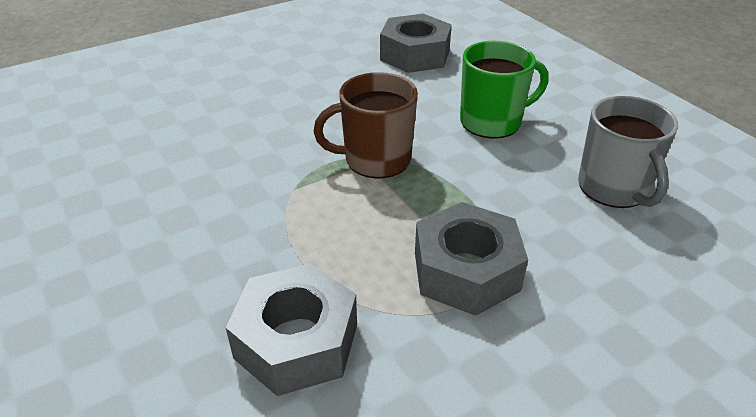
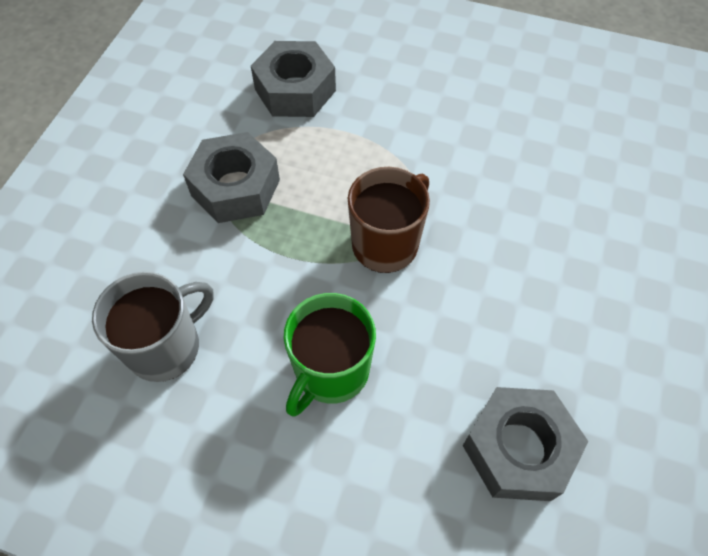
camera: 140 degrees right, 20 degrees up
grey mug [578,96,678,208] -> grey mug turned 105 degrees clockwise [92,272,214,382]

